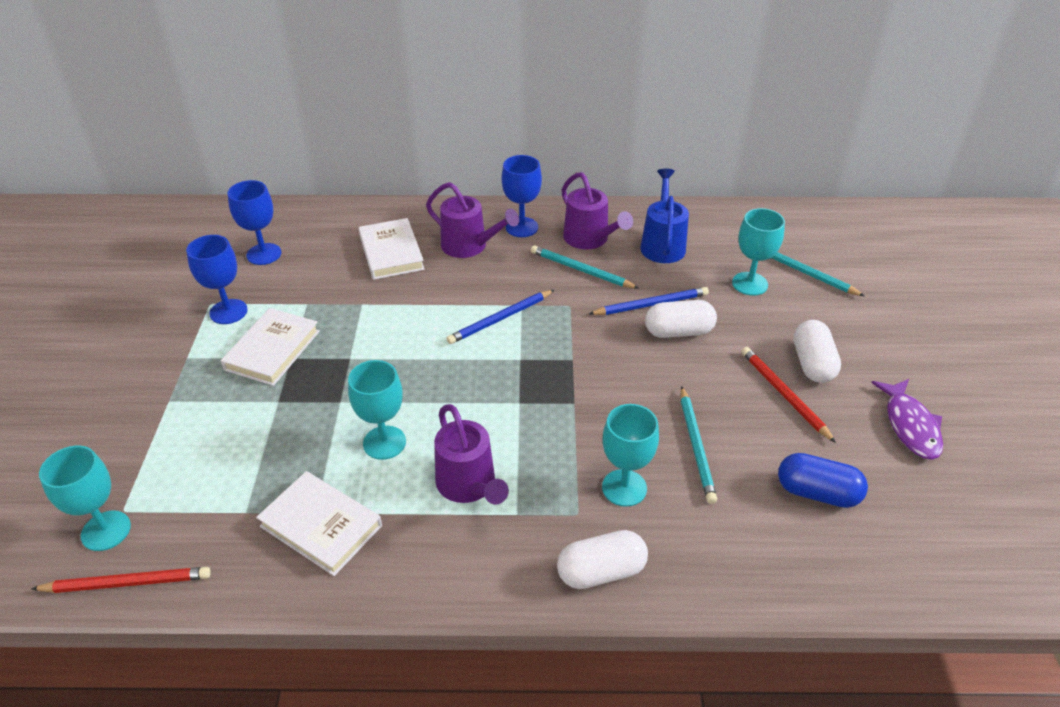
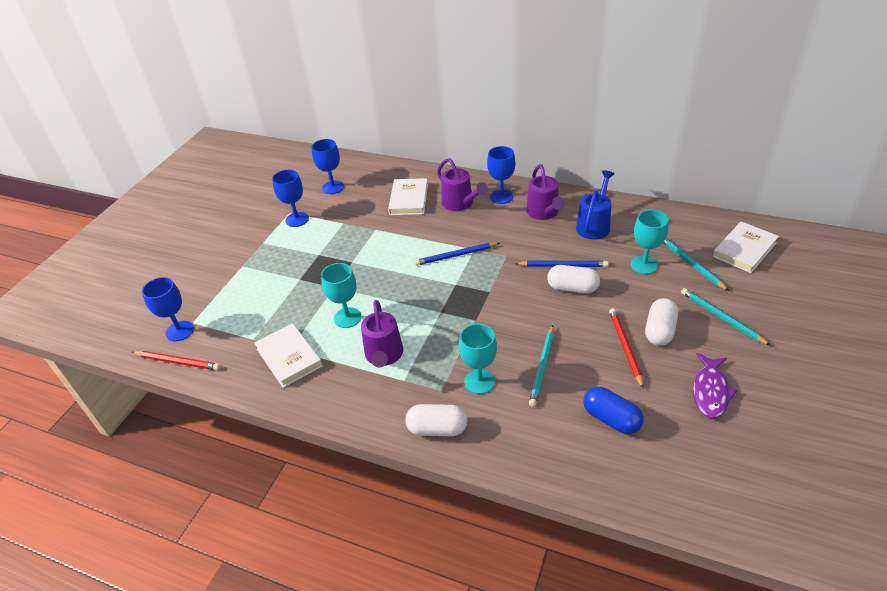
camera: 25 degrees right, 0 degrees up
turquoise goblet [39,446,131,551] -> blue goblet [142,277,194,341]
white book [221,308,320,386] -> white book moved to [713,221,779,273]
turquoise pencil [531,245,639,289] -> turquoise pencil moved to [681,288,771,346]

